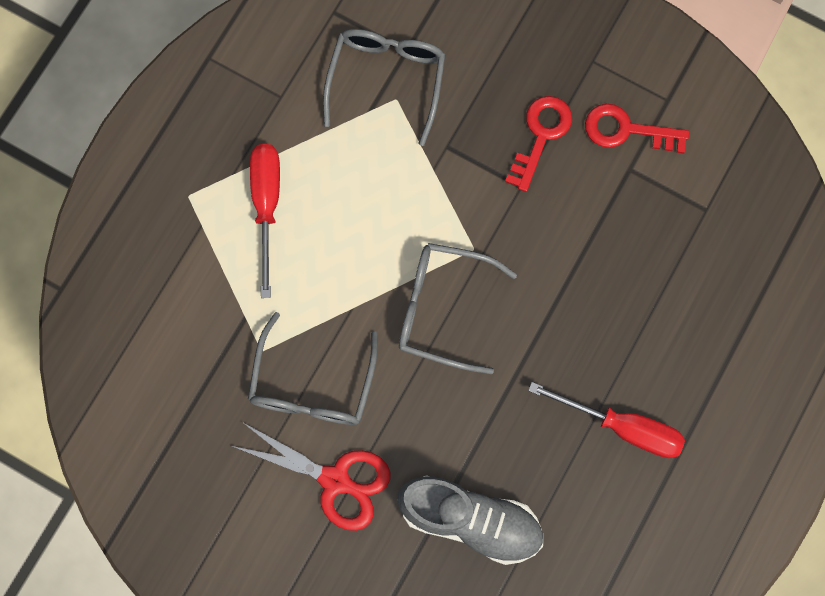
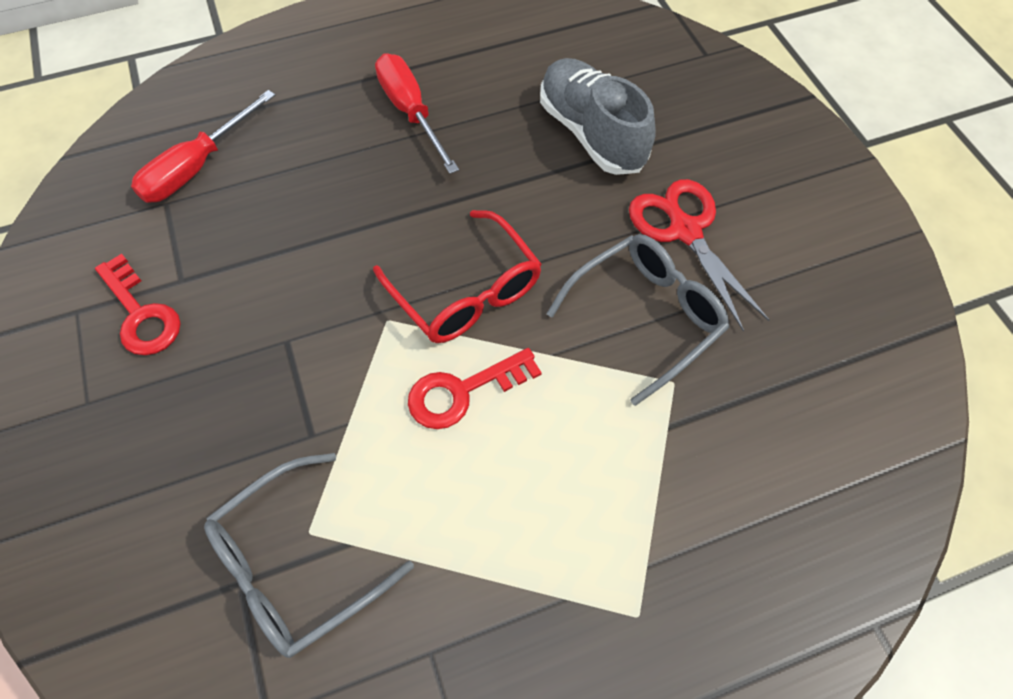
camera: 140 degrees left, 15 degrees down
red screwdriver [250,144,280,298] -> red screwdriver moved to [131,90,275,203]
grey glasses [399,243,517,374] -> red glasses [373,210,542,343]
red key [505,96,572,192] -> red key moved to [408,348,542,429]

